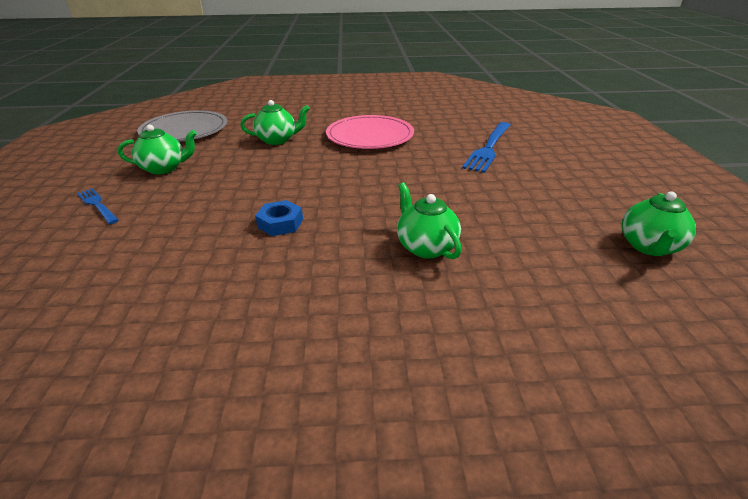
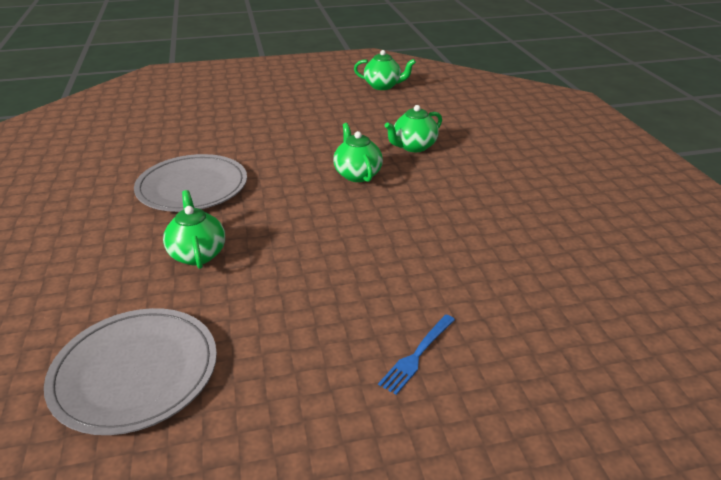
camera: 100 degrees left, 0 degrees up
green teapot [118,124,197,174] -> green teapot moved to [333,123,383,182]
blue nut [255,200,303,236] -> none
pink plate [326,115,414,149] -> grey plate [134,154,247,212]
blue fork [462,122,511,173] -> none

